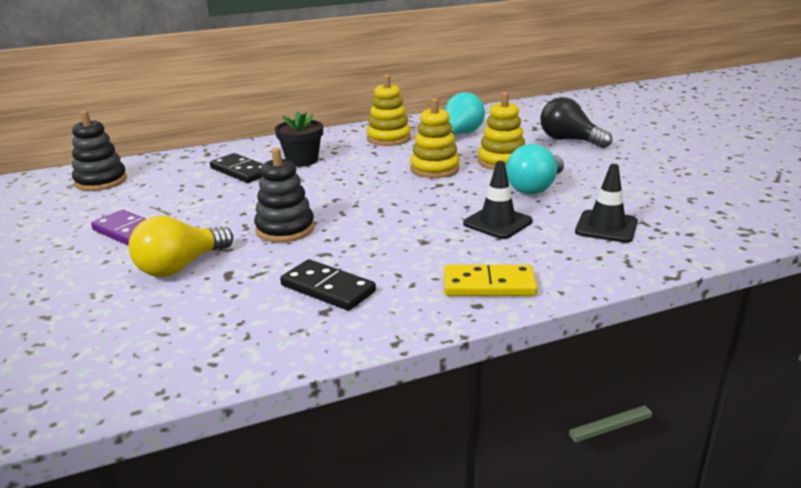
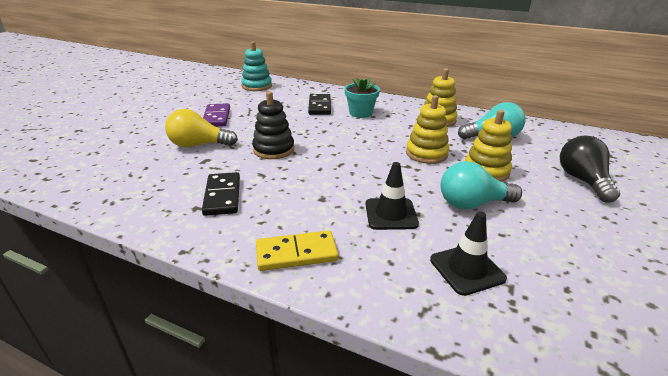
camera: 45 degrees right, 5 degrees up
black stacking toy [72,110,127,191] -> turquoise stacking toy [241,41,272,91]
black flower pot [275,112,323,166] -> turquoise flower pot [344,77,380,118]
yellow domino [444,265,538,296] -> yellow domino turned 60 degrees counterclockwise [256,230,338,271]

